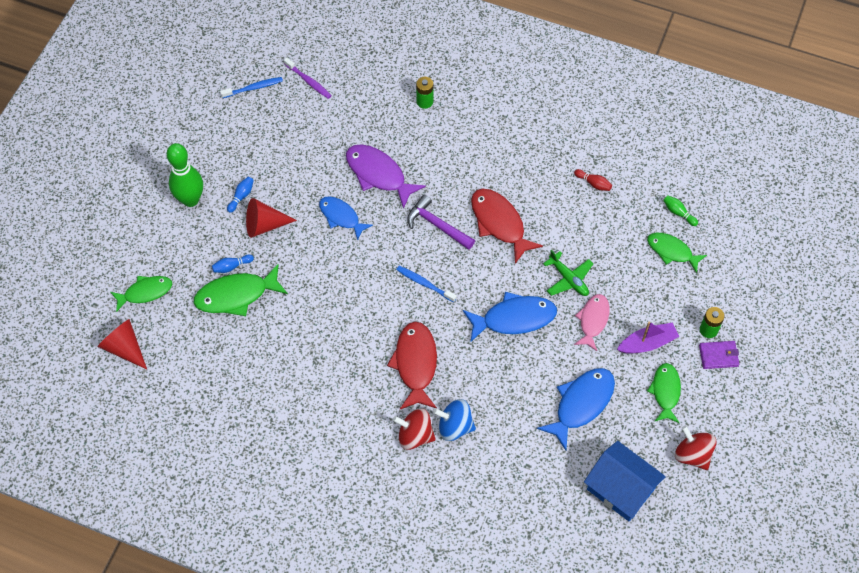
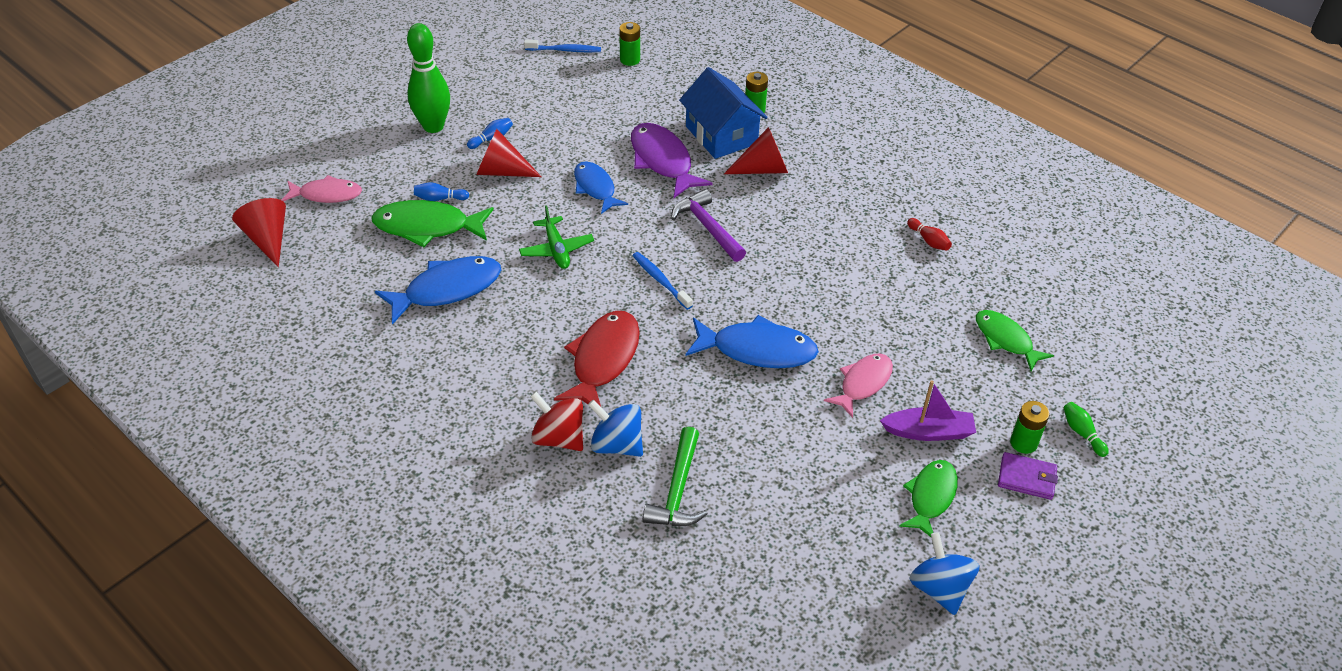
camera: 20 degrees right, 15 degrees down
green fish [110,276,172,312] -> pink fish [282,175,362,203]
purple toothbrush [284,57,332,99] -> green battery [619,22,640,66]
red fish [471,188,543,264] -> none
blue fish [537,368,615,450] -> blue fish moved to [375,256,501,325]
green plane [543,249,593,296] -> green plane moved to [519,205,594,269]
blue house [584,441,666,521] -> blue house moved to [679,67,768,159]
green bowling pin [663,195,698,226] -> green bowling pin moved to [1063,402,1109,457]
red spinning top [675,426,717,470] -> blue spinning top [909,532,980,615]
none -> green hammer [643,427,708,526]
none -> red cone [724,127,788,174]

